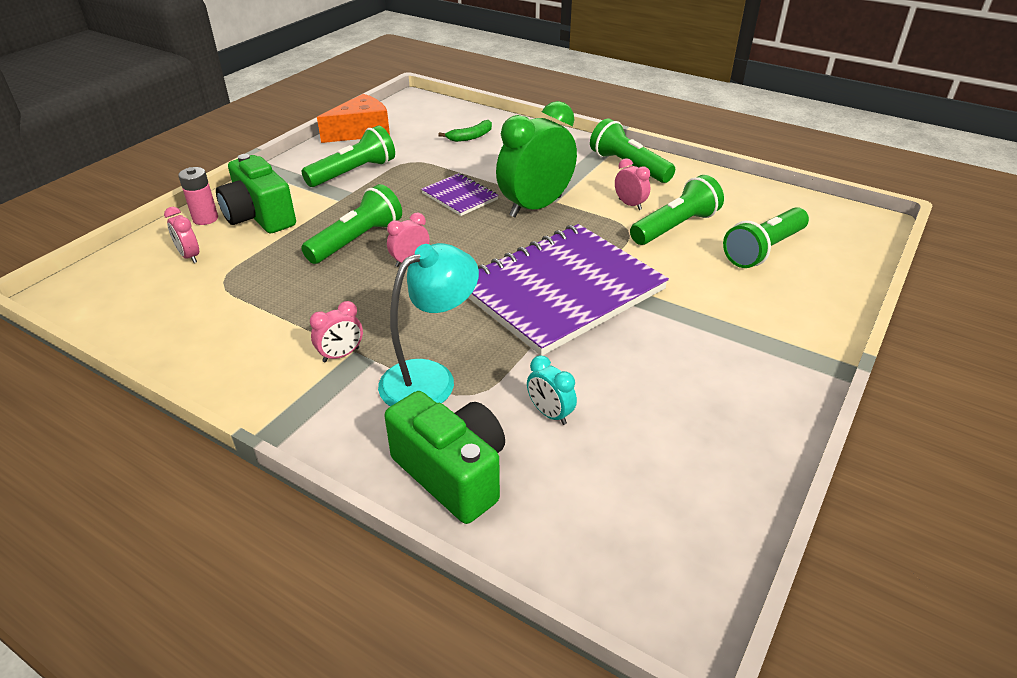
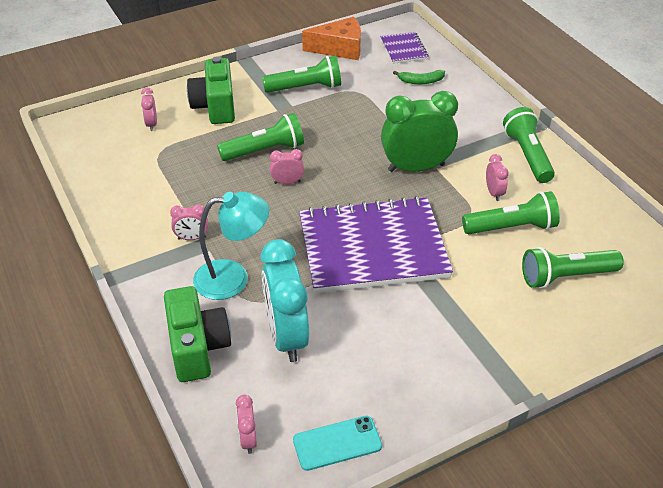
camera: 30 degrees right, 5 degrees up
pink battery [178,167,218,225] -> none
purple notebook [421,173,499,216] -> purple notebook moved to [380,32,429,64]
turquoise clock [527,355,577,425] -> turquoise clock [261,239,309,362], size x2.22
none -> pink clock [236,395,257,454]
none -> turquoise phone [293,416,382,471]

